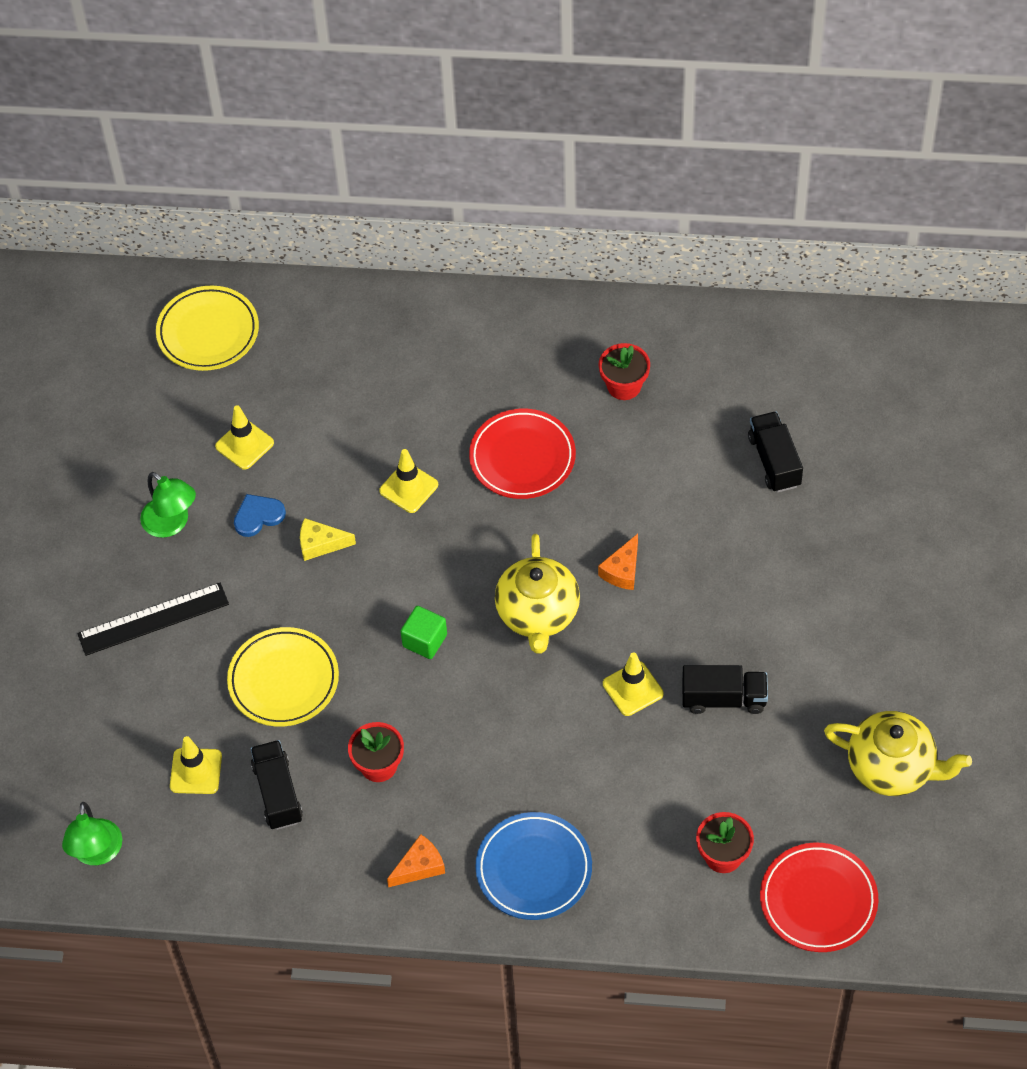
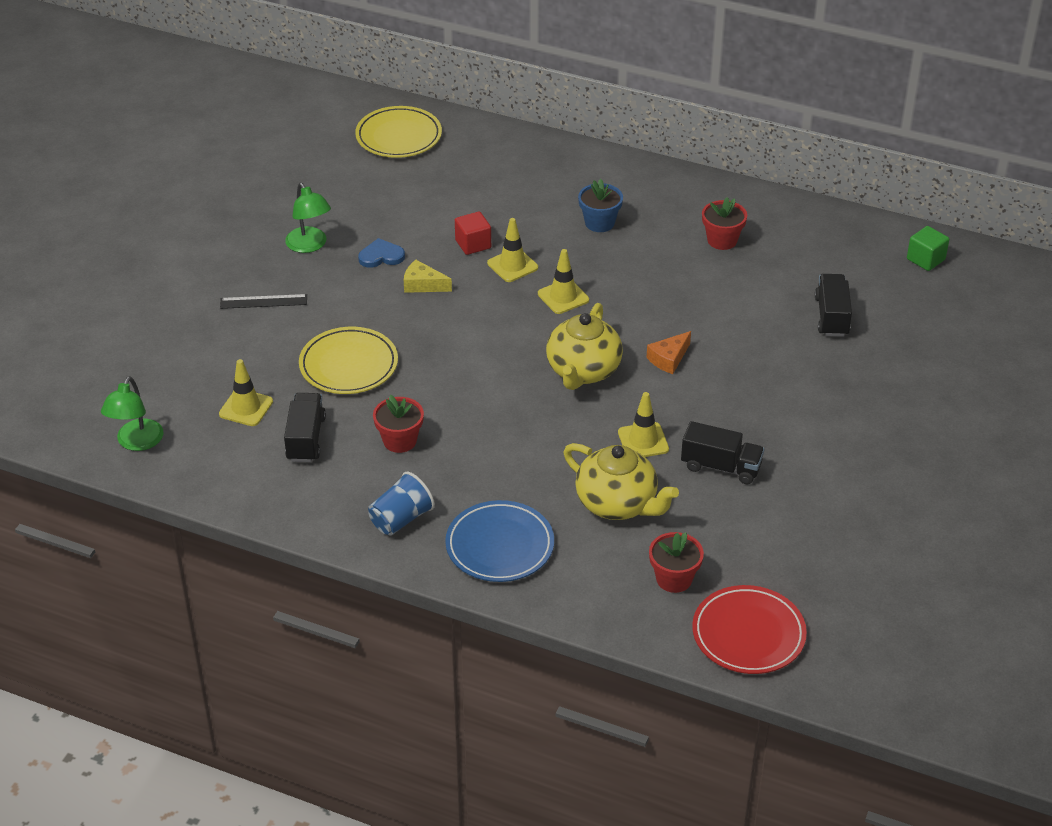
camera: 15 degrees right, 15 degrees down
black ruler [77,583,229,656] -> black ruler [220,294,307,309], size x0.66
yellow traffic cone [215,405,274,470] -> yellow traffic cone moved to [538,249,589,314]
orange cheese [387,834,445,887] -> blue cup [368,472,435,536]
green cube [401,606,447,659] -> green cube moved to [907,226,949,271]
red plate [469,409,576,499] -> none
yellow teapot [824,711,972,796] -> yellow teapot moved to [564,443,679,520]
none -> red cube [455,211,491,255]
none -> blue flower pot [578,179,623,232]

